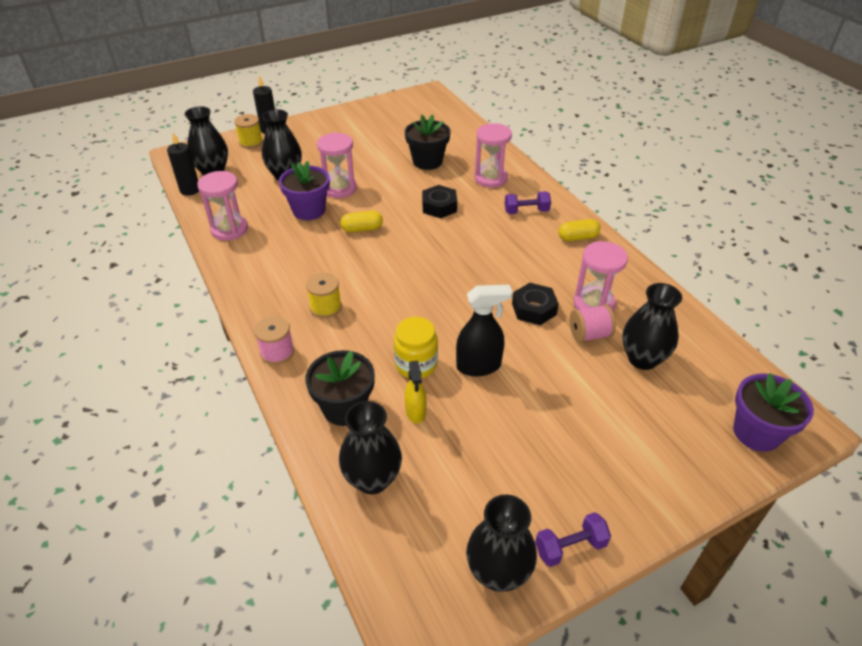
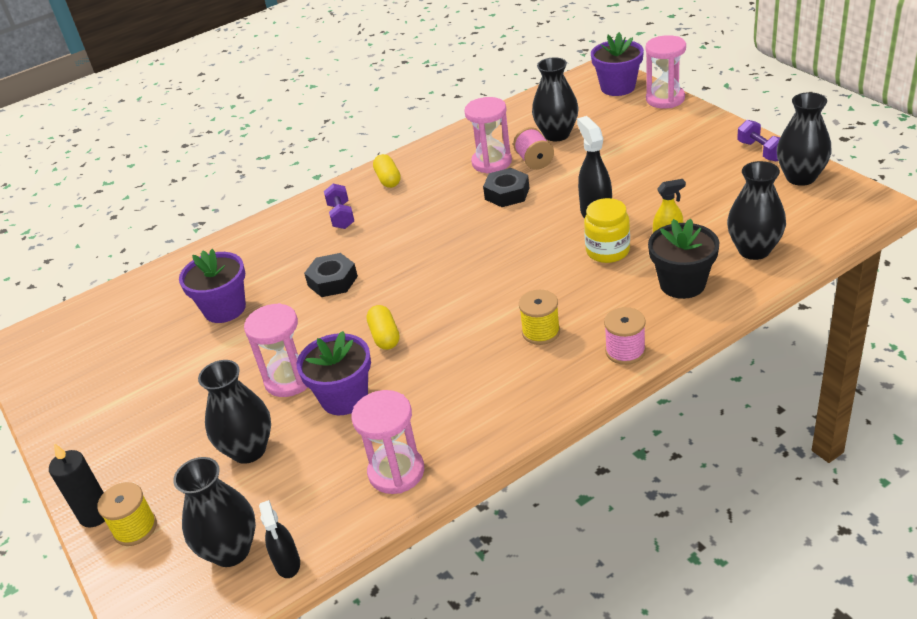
camera: 90 degrees left, 5 degrees down
black candle [167,133,199,196] -> black spray bottle [259,500,300,578]
black flower pot [405,114,450,170] -> purple flower pot [179,249,246,323]
pink hourglass [474,123,512,188] -> pink hourglass moved to [646,35,686,109]

